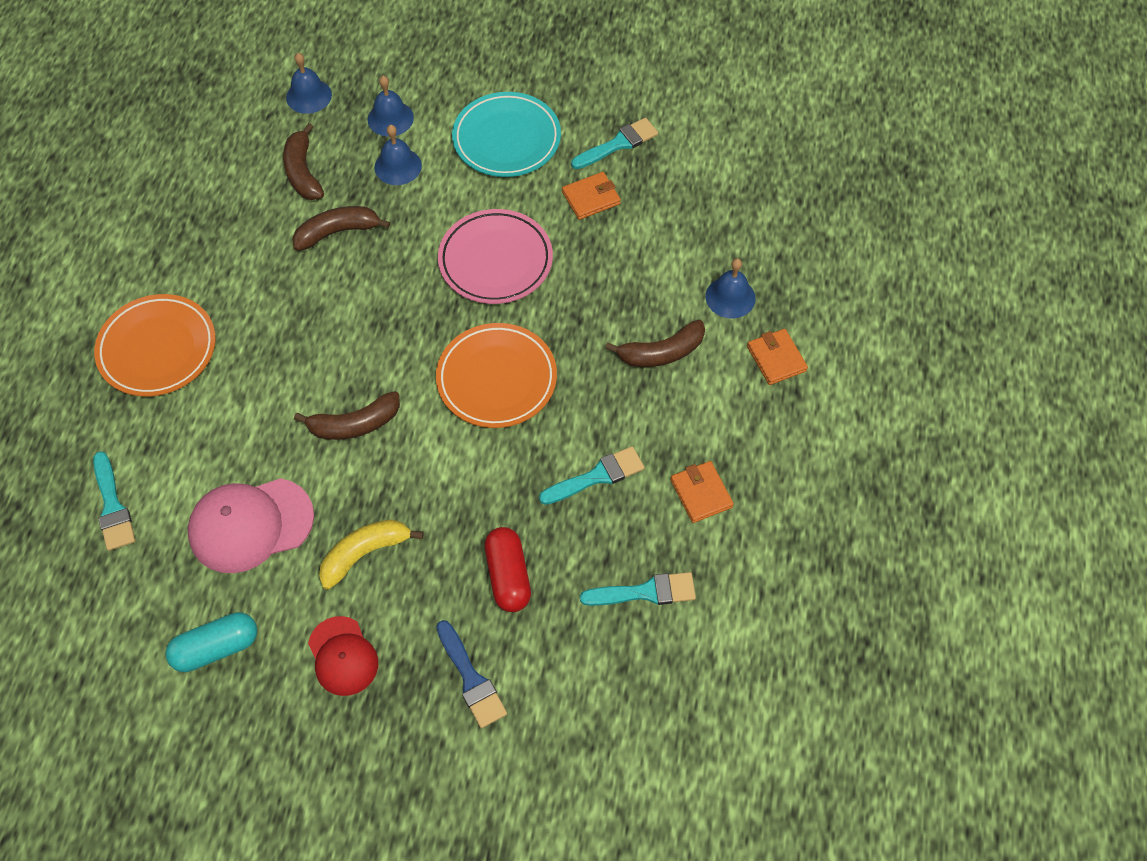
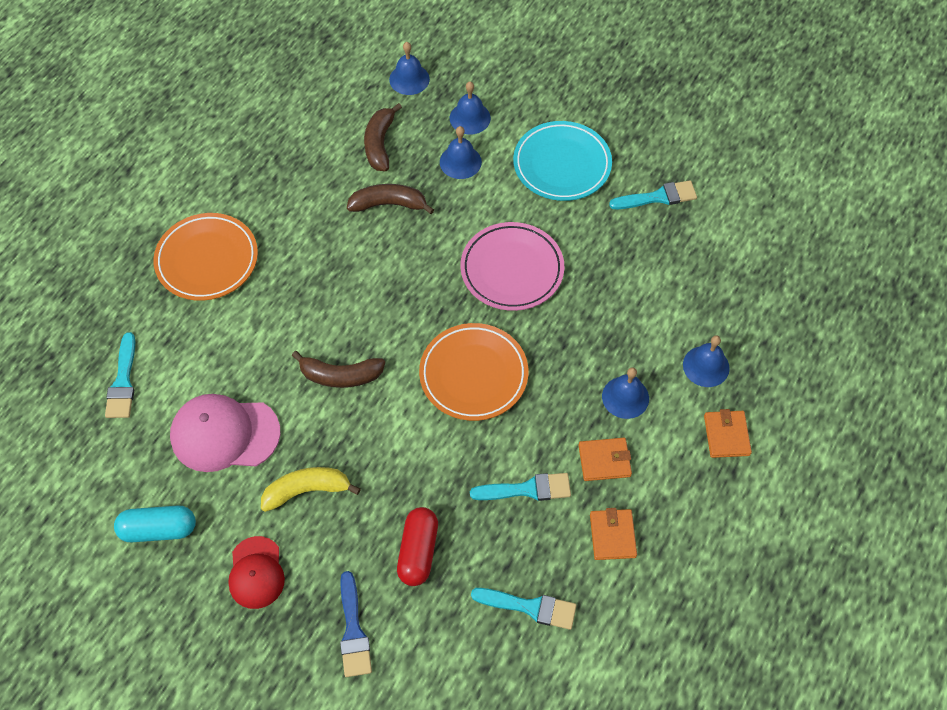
camera: 20 degrees right, 0 degrees up
orange wallet [562,172,621,220] -> orange wallet moved to [578,438,632,481]
brown banana [605,320,705,367] -> blue bell [602,367,649,419]

